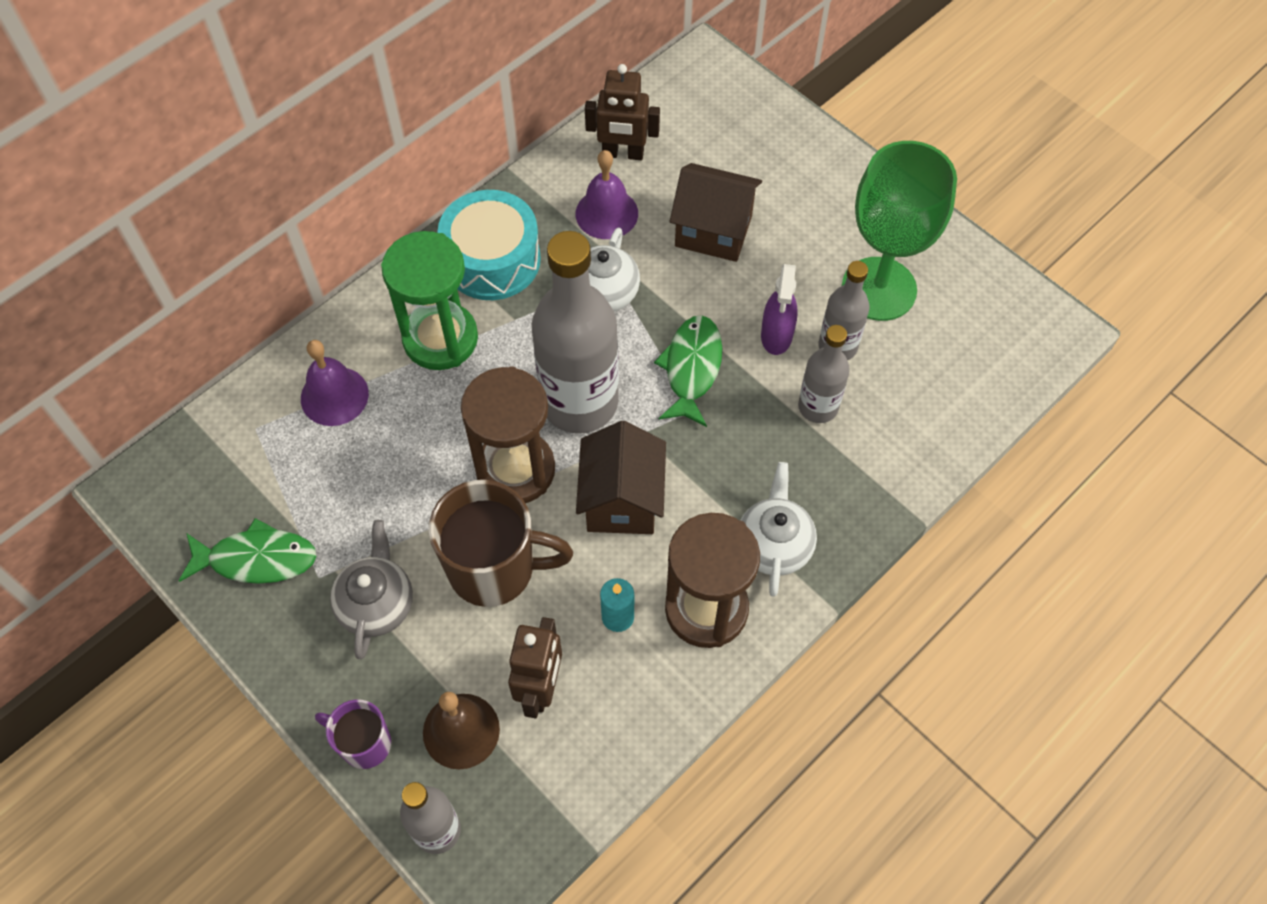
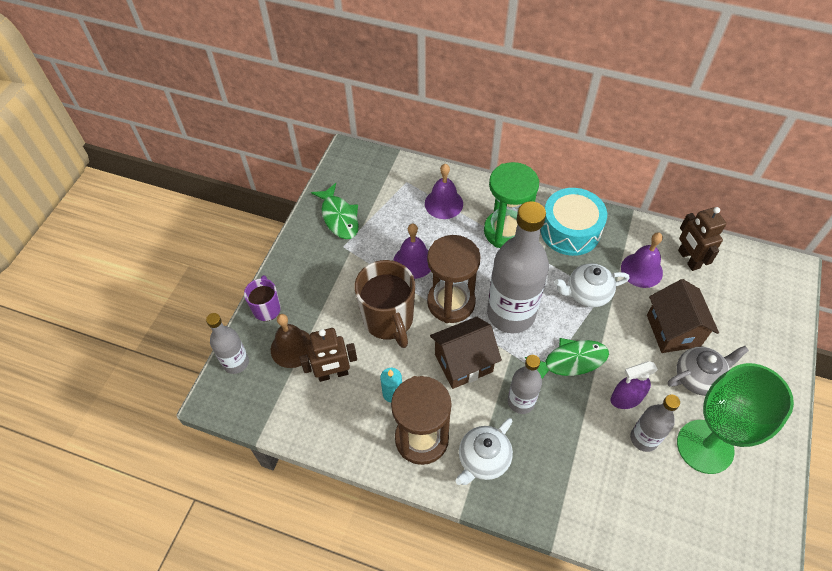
camera: 65 degrees right, 5 degrees down
grey teapot [330,520,413,659] -> grey teapot moved to [668,346,749,396]
white teapot [741,462,817,597] -> white teapot turned 150 degrees clockwise [455,418,513,485]
grey bottle [798,325,850,423] -> grey bottle moved to [508,355,542,414]
none -> purple bell [393,224,431,279]

